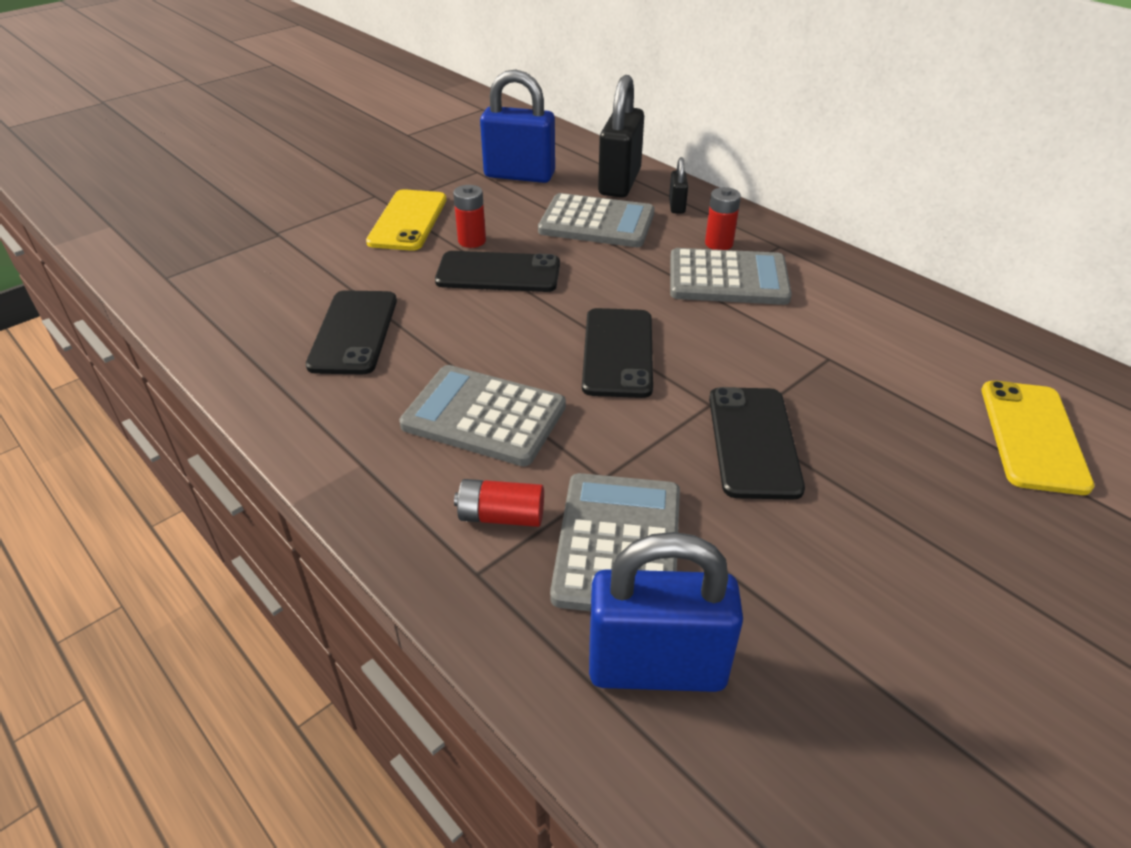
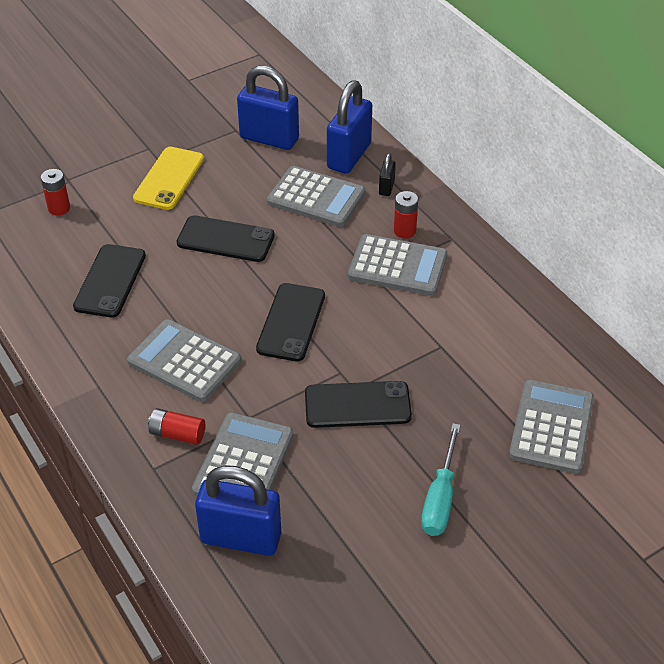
camera: 10 degrees right, 5 degrees up
red battery [453,185,486,248] -> red battery moved to [41,169,70,216]
black padlock [598,75,644,198] -> blue padlock [327,80,372,174]
black phone [709,387,805,500] -> black phone turned 75 degrees clockwise [305,381,412,428]
yellow phone [982,381,1095,495] -> grey calculator [509,380,594,474]
none -> turquoise screwdriver [421,423,461,536]

